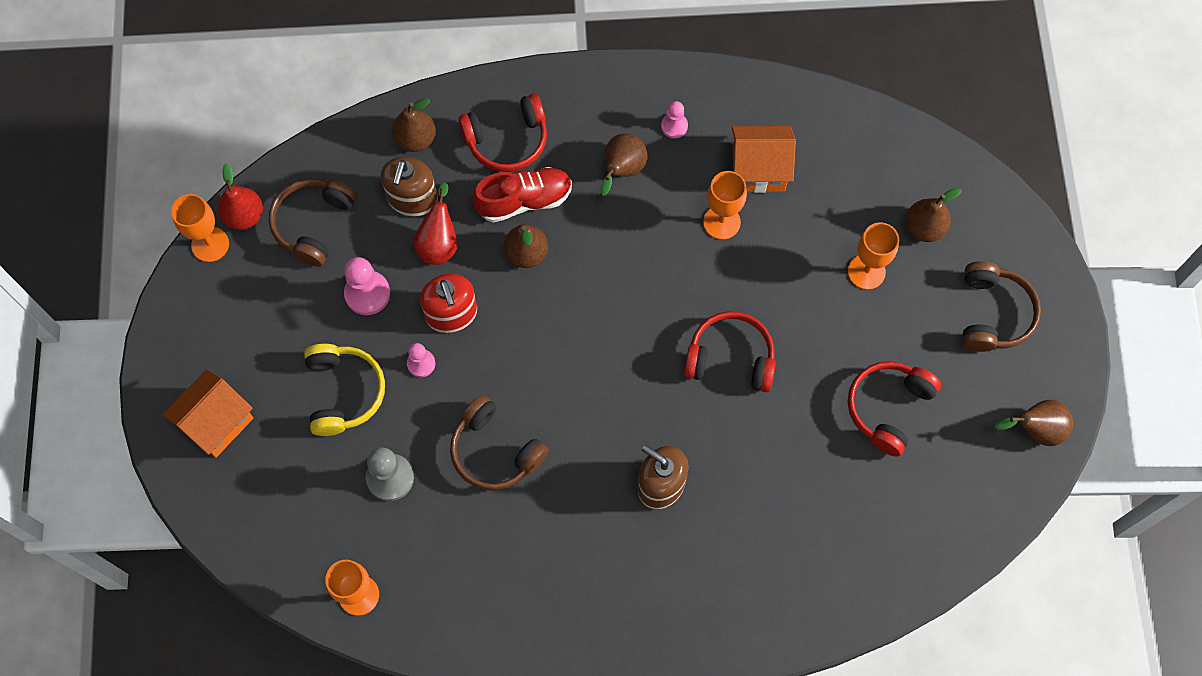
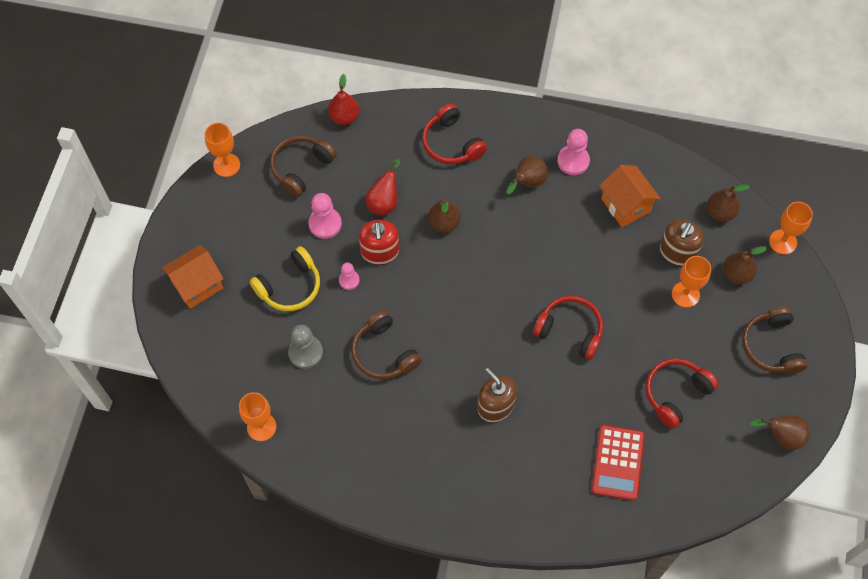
camera: 15 degrees right, 5 degrees down
red pear [218,163,263,230] -> red pear moved to [328,74,359,125]
yellow headphones [304,344,385,436] -> yellow headphones turned 45 degrees clockwise [250,246,320,311]
brown soap dispenser [381,157,438,217] -> brown soap dispenser moved to [660,220,704,266]
brown pear [392,98,436,152] -> brown pear moved to [707,184,750,222]
red headphones [458,94,547,172] -> red headphones turned 60 degrees clockwise [422,103,487,164]
red shoe [472,167,572,223] -> none
pink pawn [661,101,688,139] -> pink pawn [557,129,590,175], size x1.63
orange goblet [703,171,747,240] -> orange goblet moved to [769,202,813,255]
orange house [732,126,796,193] -> orange house turned 45 degrees clockwise [599,165,661,227]
brown headphones [962,261,1041,352] -> brown headphones turned 150 degrees clockwise [742,306,808,374]
none -> red calculator [591,425,645,501]

